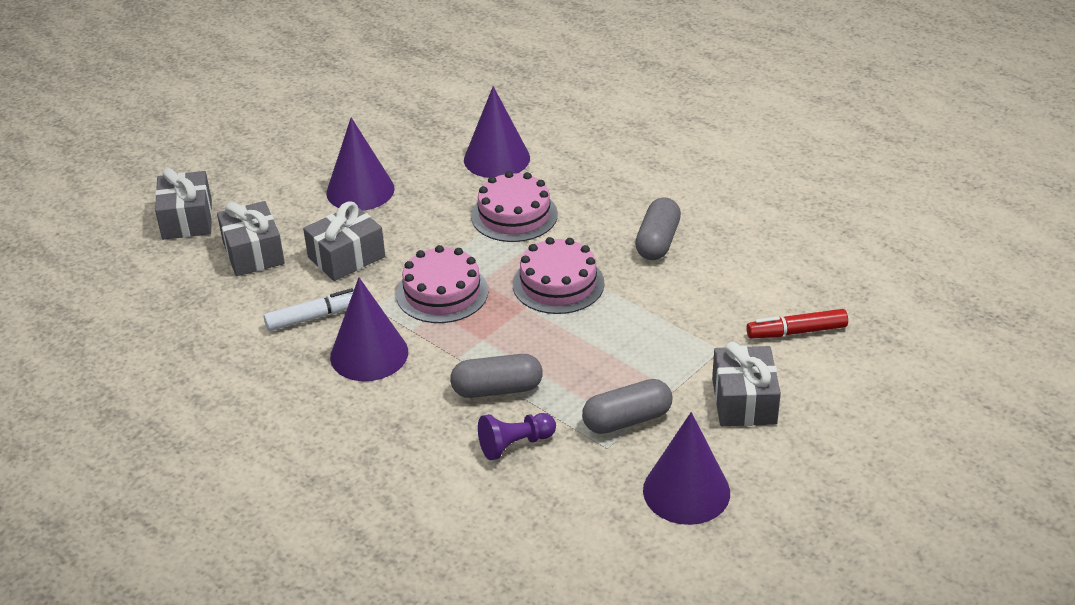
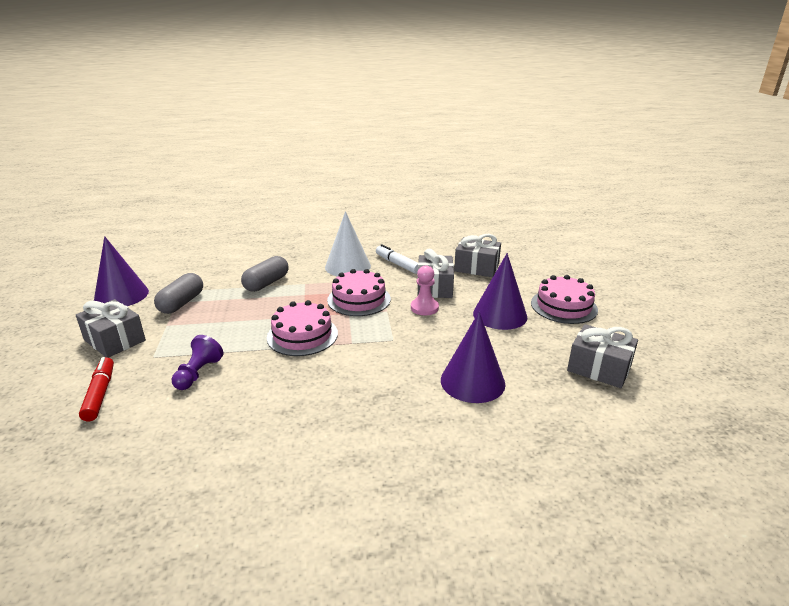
camera: 130 degrees right, 10 degrees down
grey gift [155,168,212,240] -> grey gift moved to [567,324,638,388]
white marker [264,288,354,331] -> white marker turned 120 degrees clockwise [376,244,418,274]
purple cone [330,278,408,381] -> white cone [325,211,371,276]
pink cake [471,171,558,242] -> pink cake moved to [531,275,598,324]
purple pawn [478,413,556,460] -> purple pawn moved to [172,335,223,390]
grey capsule [635,197,681,260] -> none
red marker [746,309,848,339] -> red marker turned 45 degrees counterclockwise [79,357,114,421]
none -> pink pawn [411,265,439,315]

